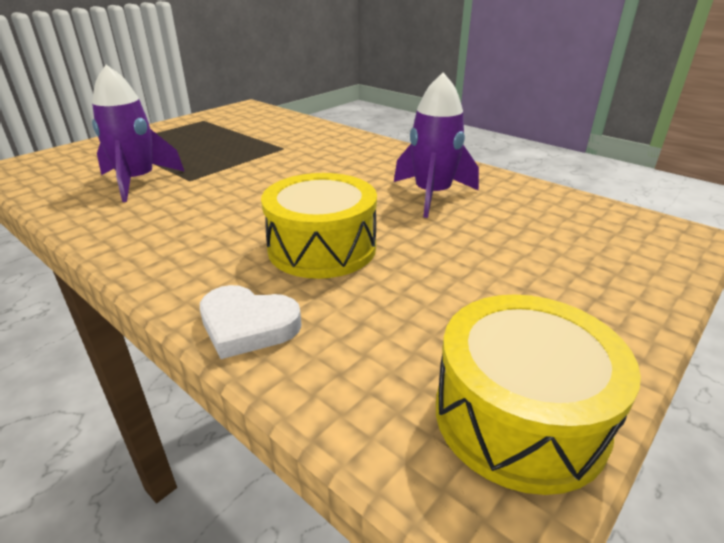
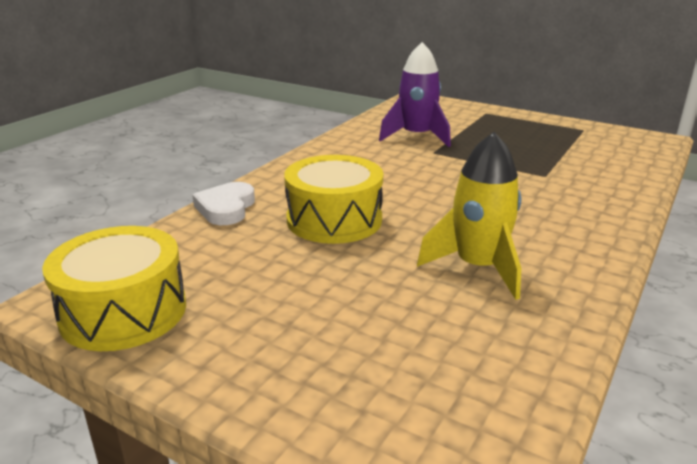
camera: 80 degrees right, 5 degrees down
purple rocket [394,72,479,218] -> yellow rocket [417,132,521,300]

